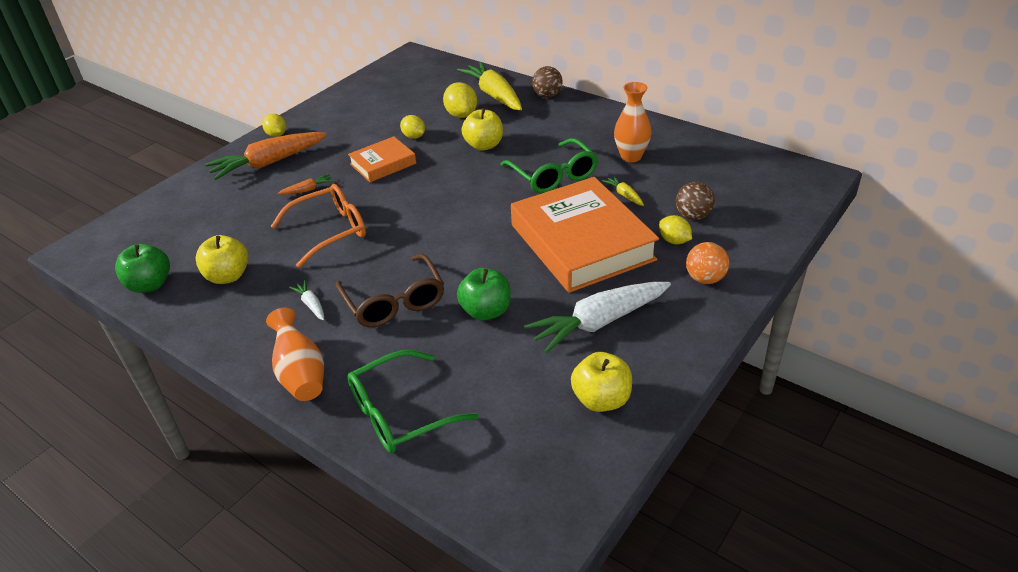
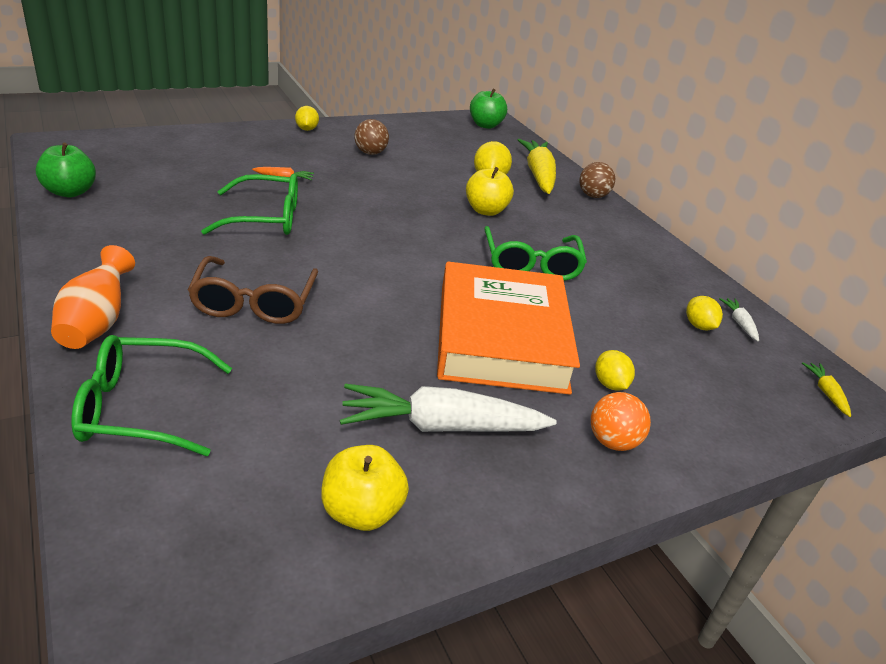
camera: 20 degrees right, 5 degrees down
yellow apple [195,235,249,284] -> none
orange carrot [205,132,327,180] -> none
orange glasses [271,184,366,268] -> green glasses [201,174,298,235]
white carrot [289,280,324,320] -> white carrot moved to [719,298,759,341]
orange book [348,136,416,182] -> none
yellow lemon [400,115,425,139] -> yellow lemon moved to [686,296,723,330]
green apple [457,268,511,321] -> green apple moved to [470,89,507,129]
yellow carrot [602,175,644,206] -> yellow carrot moved to [802,362,851,417]
orange vase [614,82,651,162] -> none
brown ball [676,182,715,220] -> brown ball moved to [354,119,389,155]

